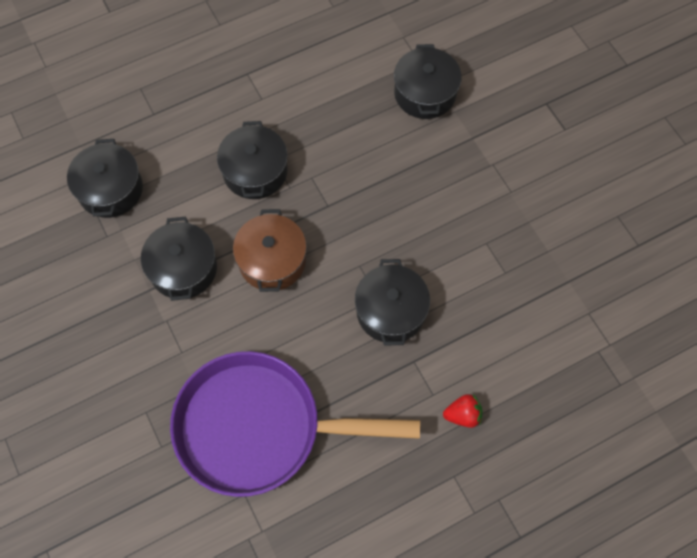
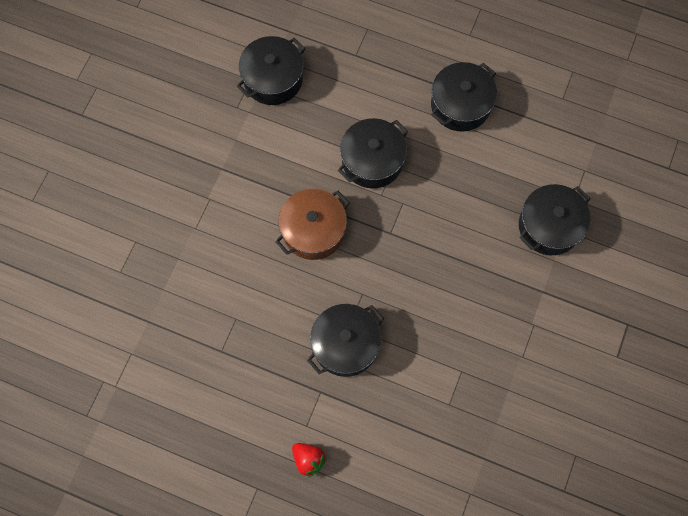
camera: 50 degrees right, 5 degrees up
black pot [141,217,217,301] -> black pot moved to [431,62,497,132]
purple pan [170,351,420,497] -> none

